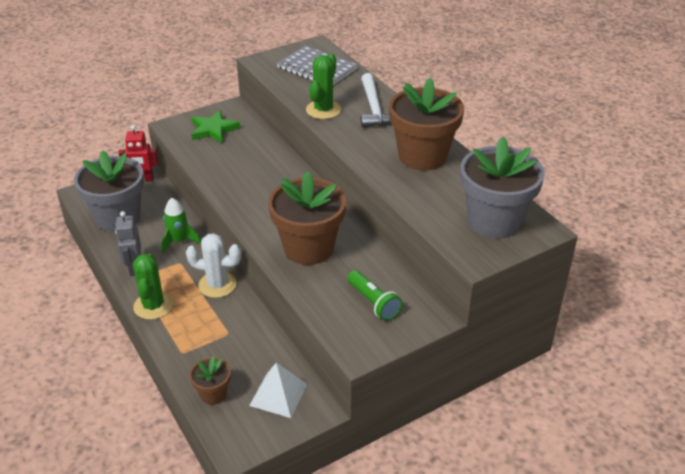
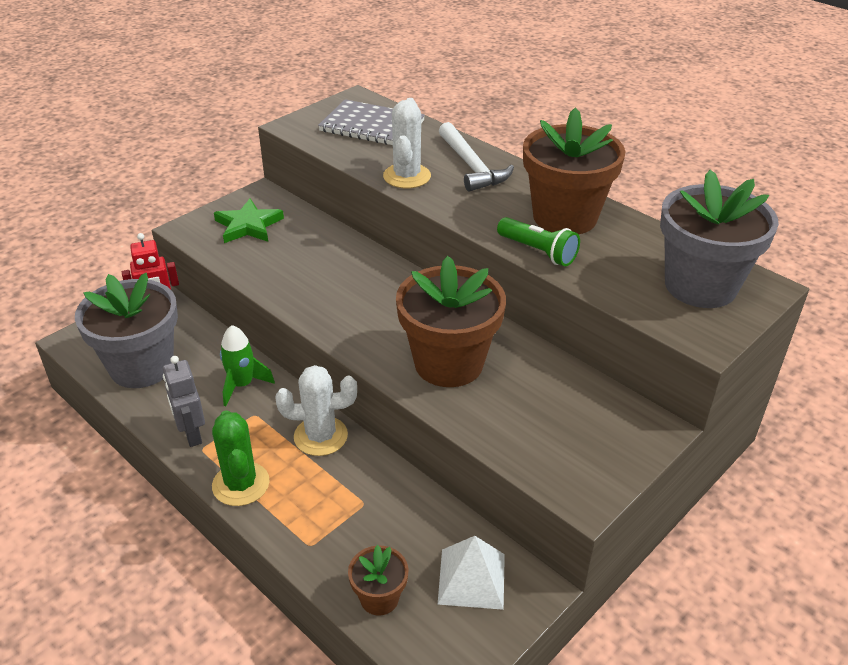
camera: 15 degrees left, 0 degrees up
green cactus [306,53,341,119] -> white cactus [383,98,431,188]
green flashlight [347,270,402,321] -> green flashlight moved to [497,217,580,266]

